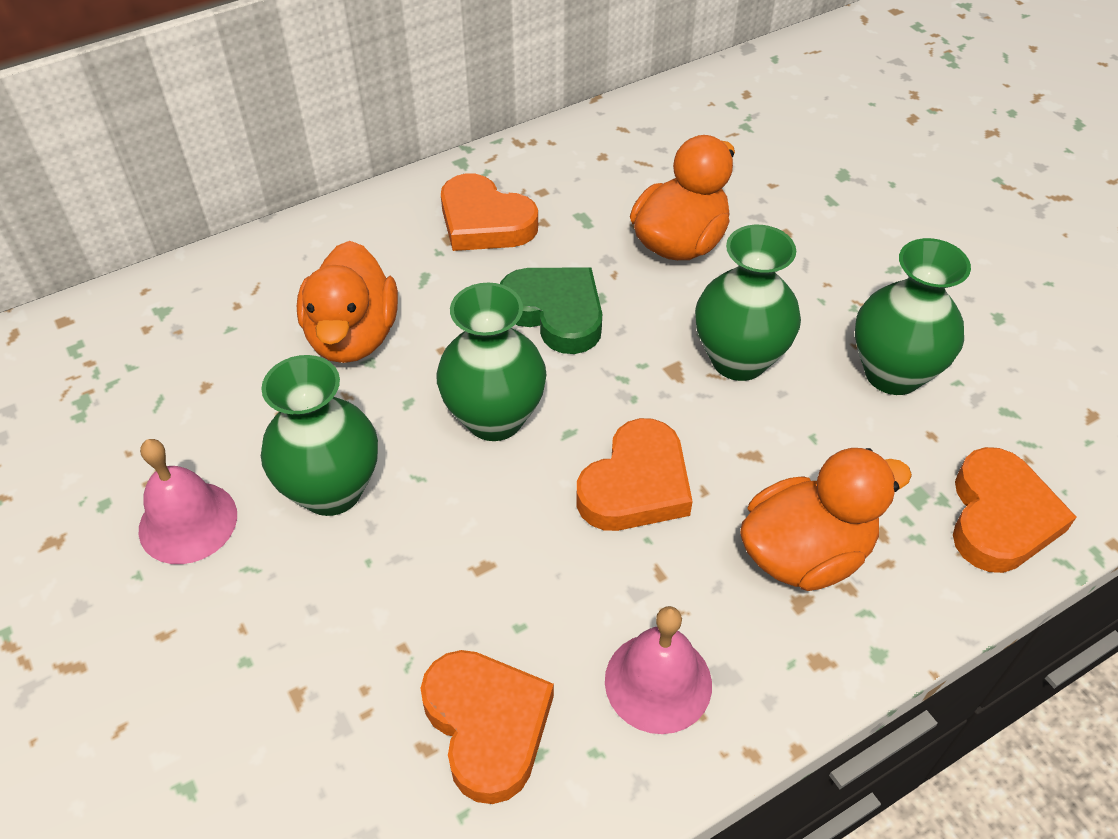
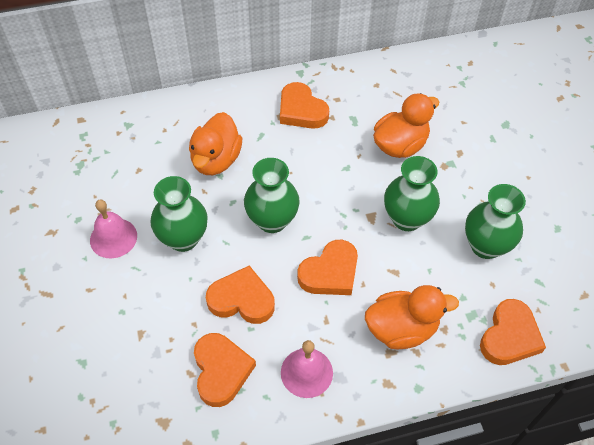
camera: 15 degrees right, 5 degrees up
green heart [500,268,602,354] -> none
none -> orange heart [206,266,275,324]

